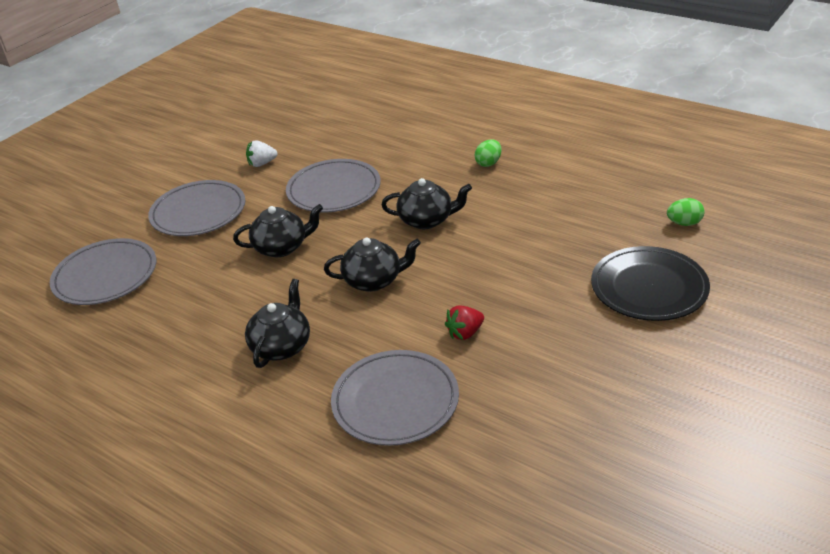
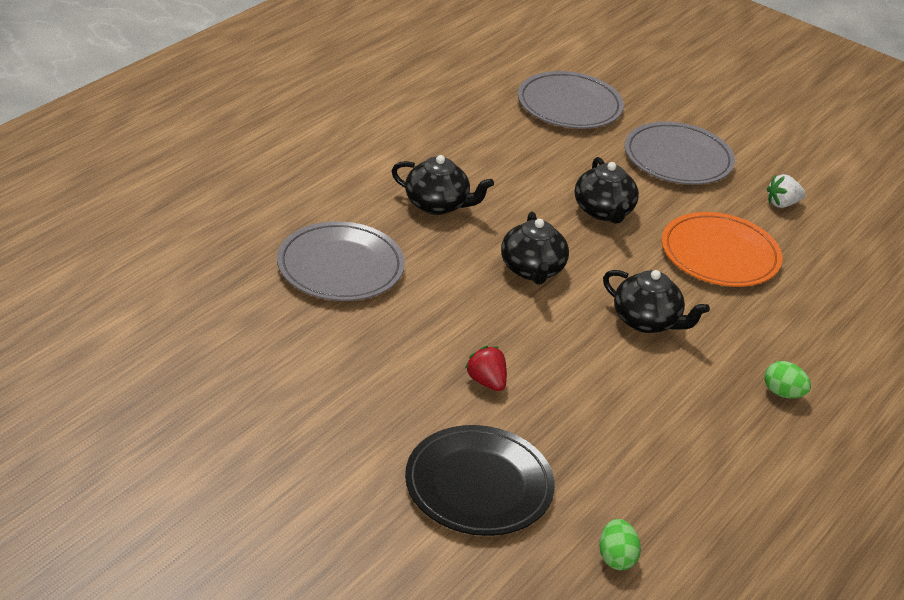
camera: 85 degrees right, 0 degrees up
white strawberry [246,141,277,167] -> white strawberry turned 90 degrees counterclockwise [767,174,806,208]
grey plate [286,159,381,212] -> orange plate [662,212,782,287]
black teapot [381,178,472,229] -> black teapot turned 60 degrees counterclockwise [603,270,710,333]
red strawberry [445,305,484,340] -> red strawberry moved to [465,346,507,391]

